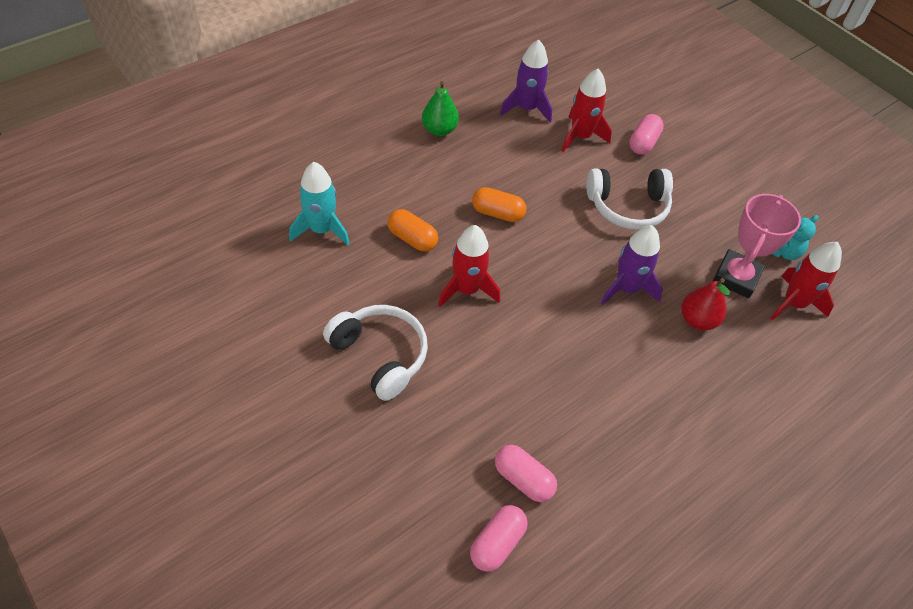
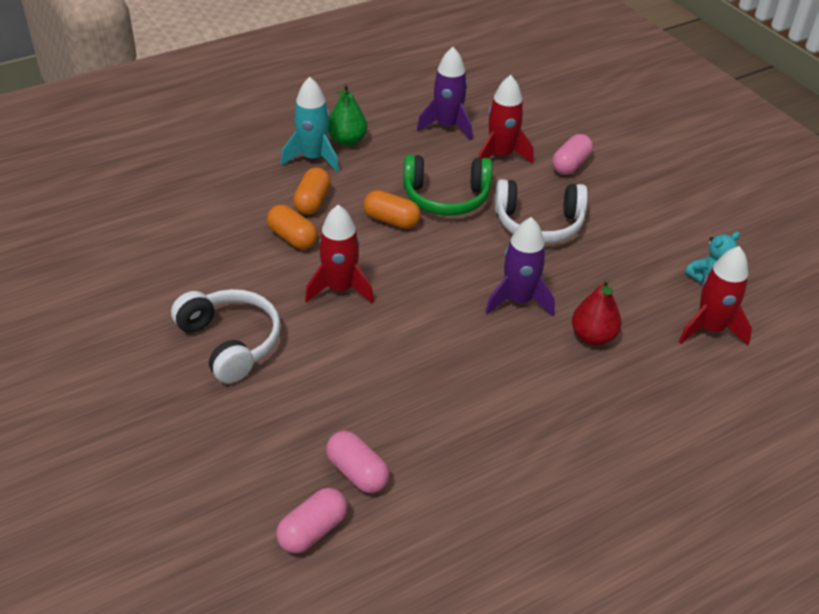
camera: 10 degrees right, 10 degrees down
turquoise rocket [289,162,350,246] -> turquoise rocket moved to [281,77,339,172]
pink trophy [713,194,801,298] -> none
none -> orange capsule [293,167,331,215]
none -> green headphones [403,155,492,216]

